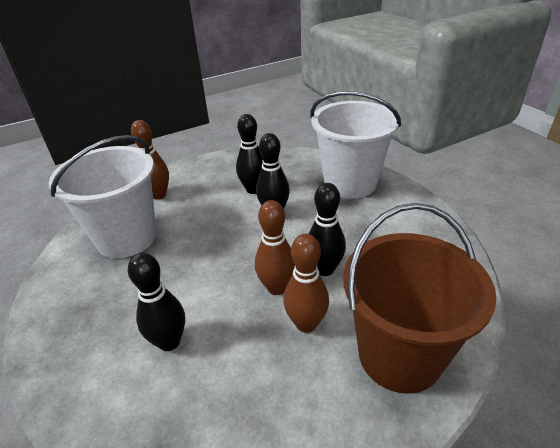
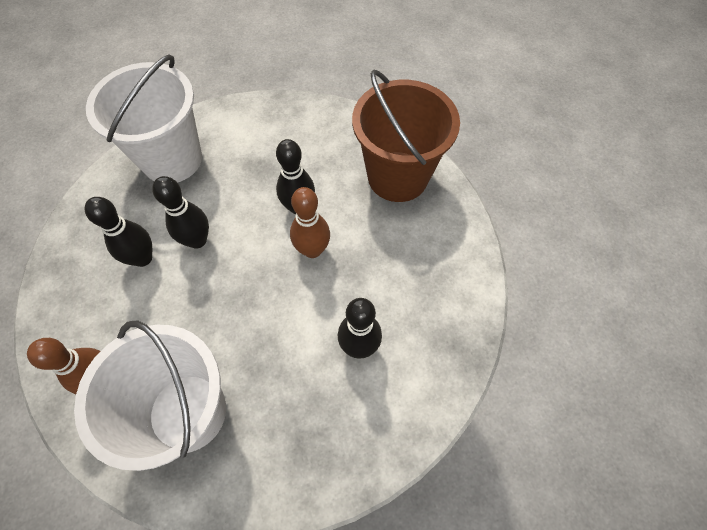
camera: 85 degrees left, 25 degrees up
brown bowling pin [284,234,329,333] -> none

